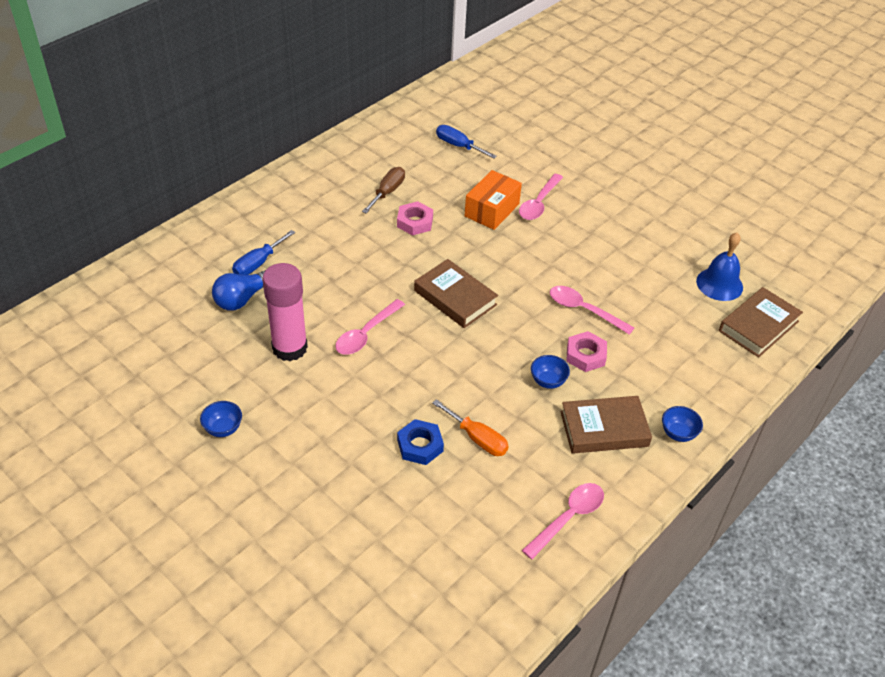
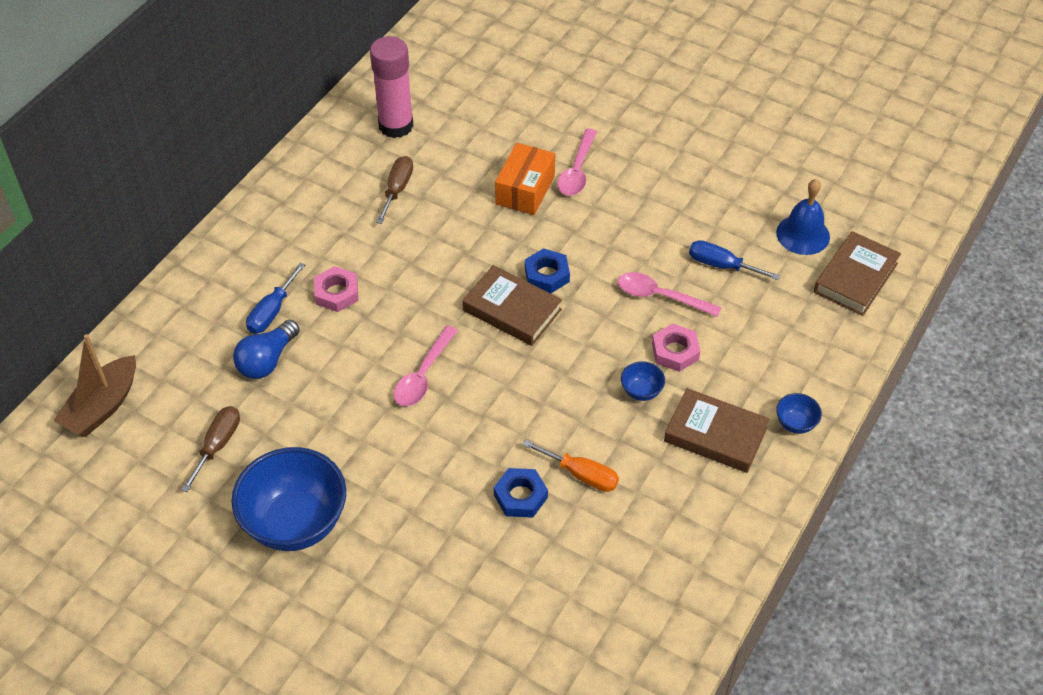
camera: 10 degrees left, 5 degrees up
blue bowl [200,401,242,437] -> blue bowl [231,447,346,551], size x2.36
pink glue stick [262,263,308,361] -> pink glue stick moved to [370,36,414,138]
pink nut [397,201,433,235] -> pink nut moved to [314,266,359,312]
blue screwdriver [436,125,497,159] -> blue screwdriver moved to [689,240,780,280]
pink spoon [522,483,604,559] -> none
brown book [560,396,652,454] -> brown book turned 45 degrees clockwise [664,388,769,473]
none -> brown boat [53,334,136,437]
none -> brown screwdriver [181,406,240,492]
none -> blue nut [525,248,570,293]

